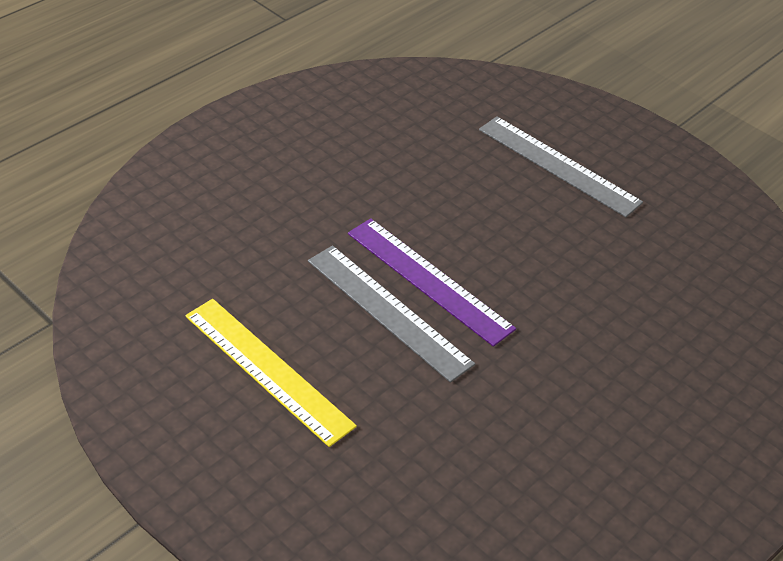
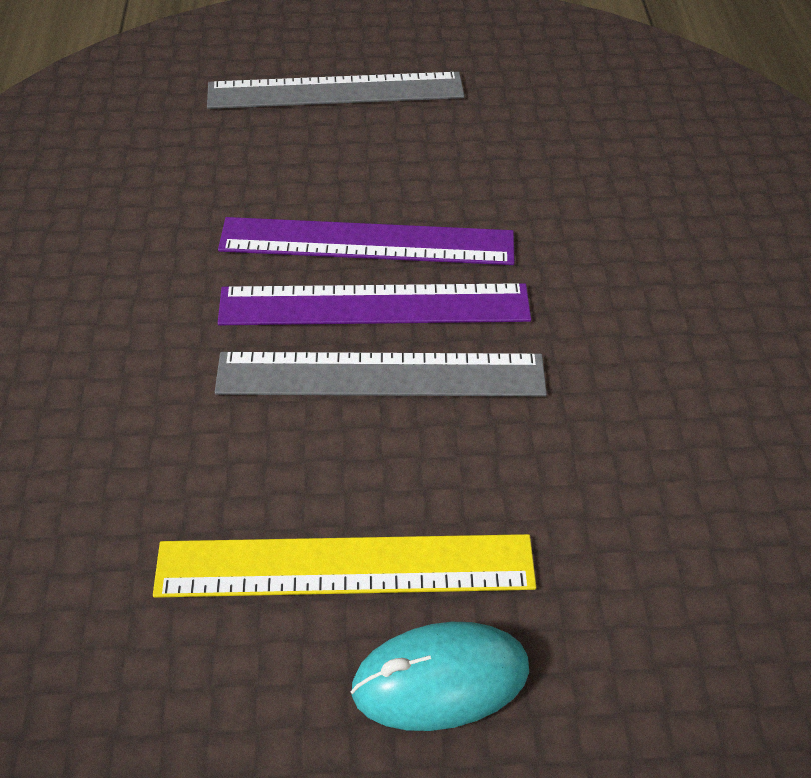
camera: 45 degrees left, 5 degrees up
none -> purple ruler [218,217,515,265]
none -> turquoise mouse [351,622,529,731]

